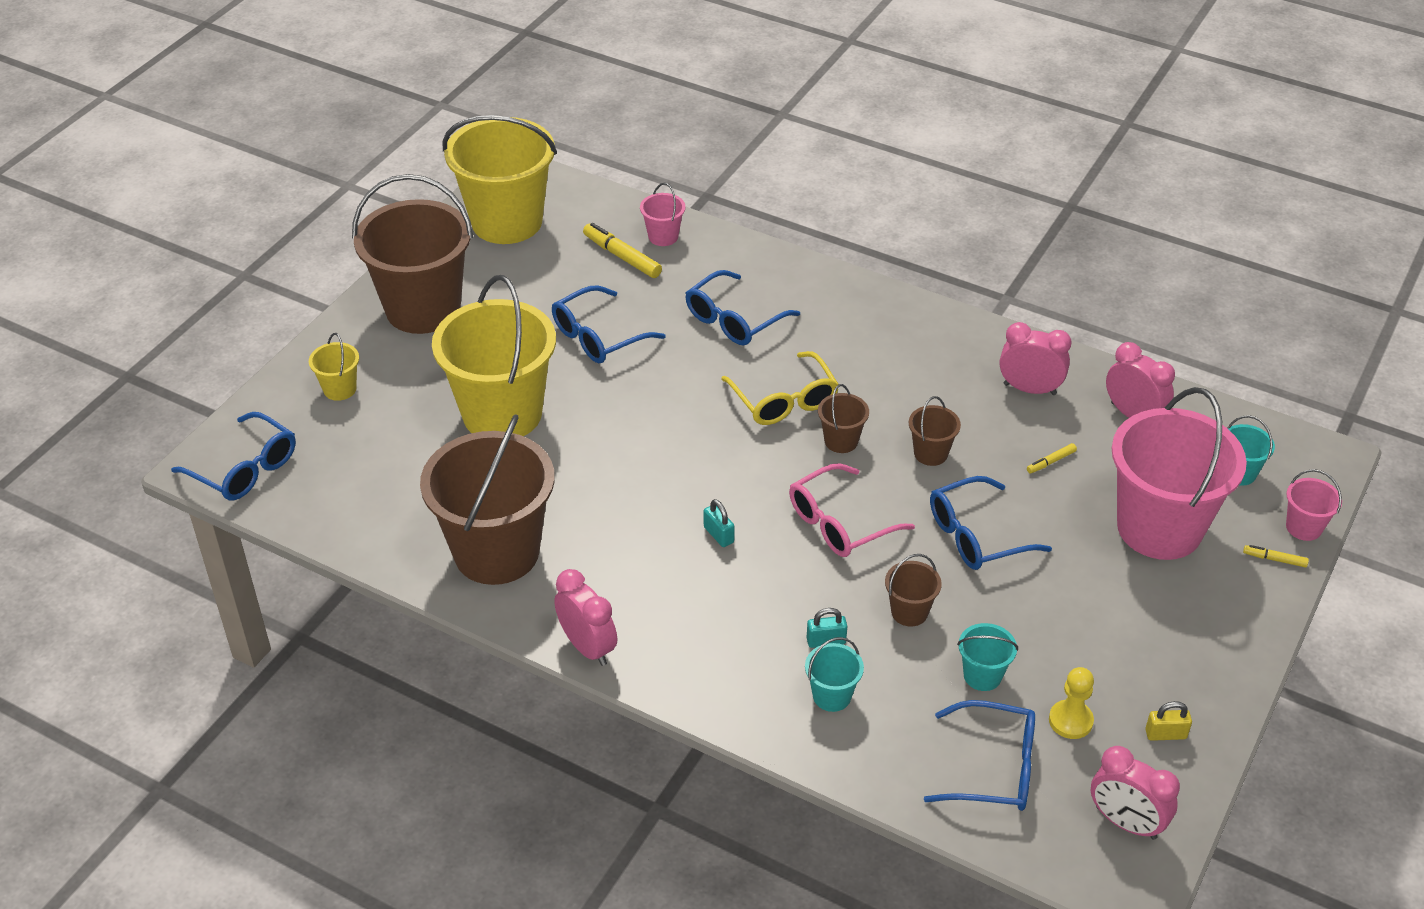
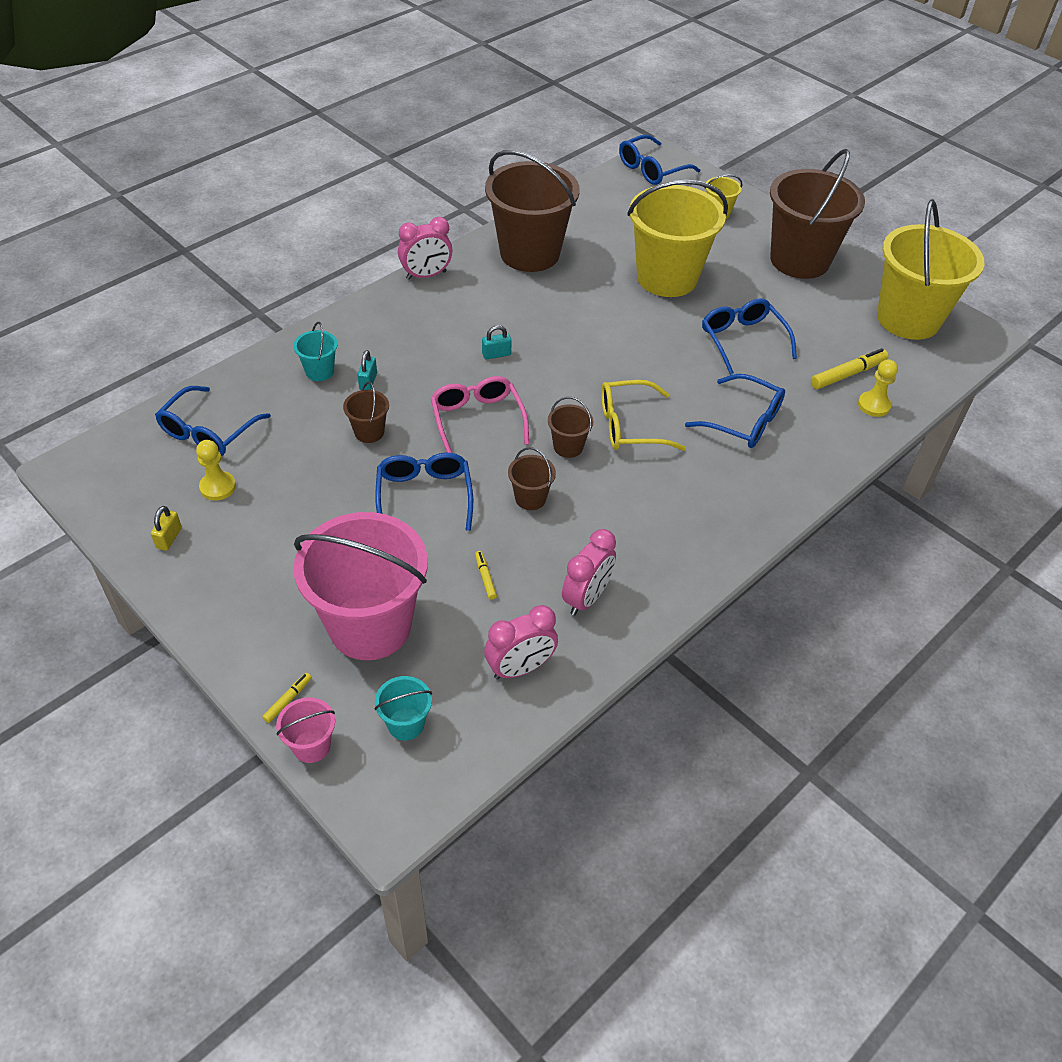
camera: 105 degrees right, 5 degrees up
pink bucket [640,183,685,246] -> yellow pawn [858,359,898,417]
blue glasses [685,270,800,346] -> blue glasses turned 150 degrees clockwise [685,374,785,448]
turquoise bucket [957,623,1018,691] -> none
pink clock [1091,746,1180,840] -> none

